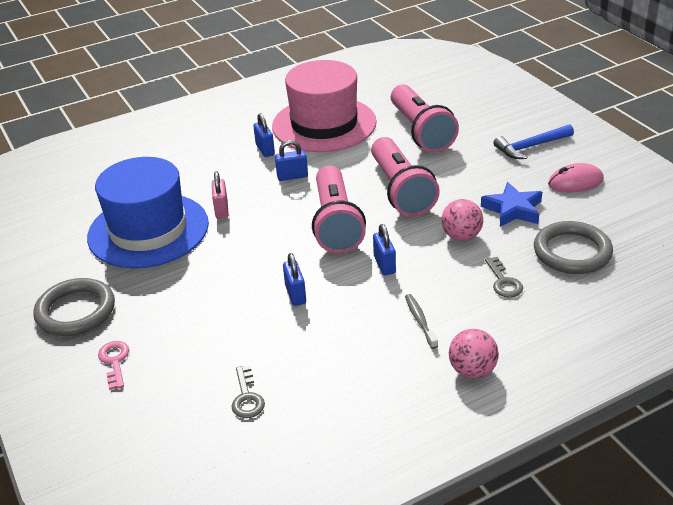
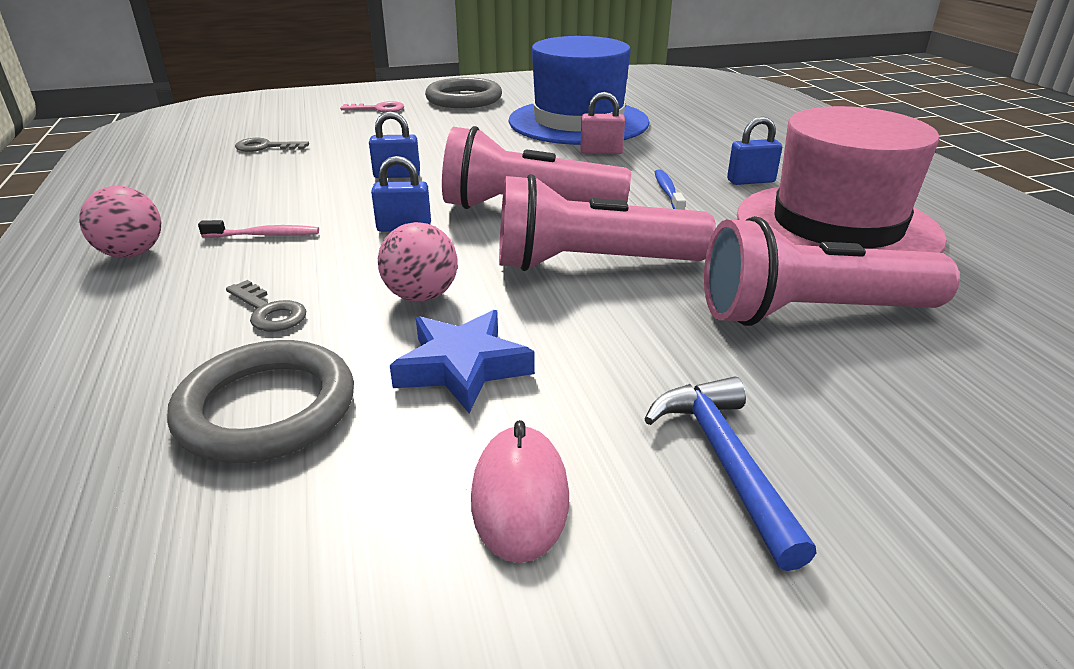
camera: 100 degrees right, 5 degrees down
blue padlock [275,140,308,181] -> blue toothbrush [655,169,686,210]
grey toothbrush [405,294,438,349] -> pink toothbrush [198,220,319,238]
grey key [485,257,523,298] -> grey key turned 135 degrees counterclockwise [226,280,307,331]

